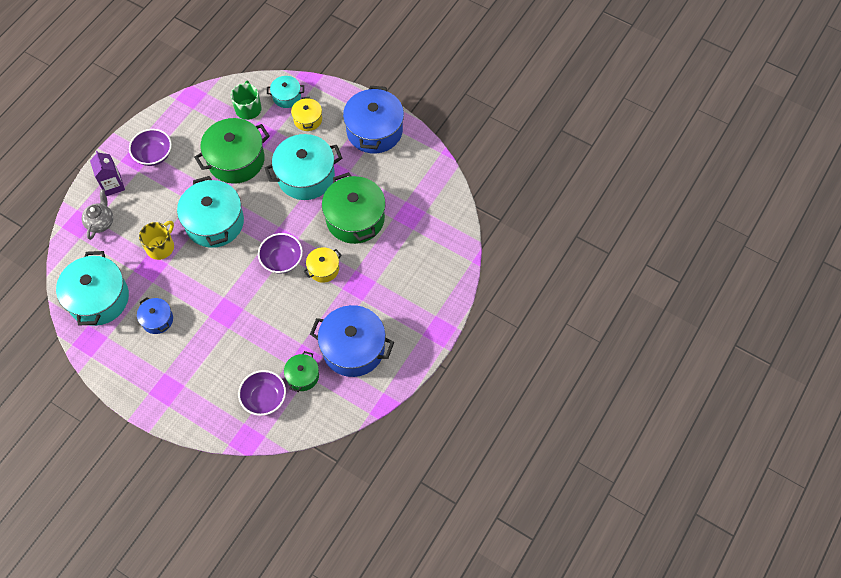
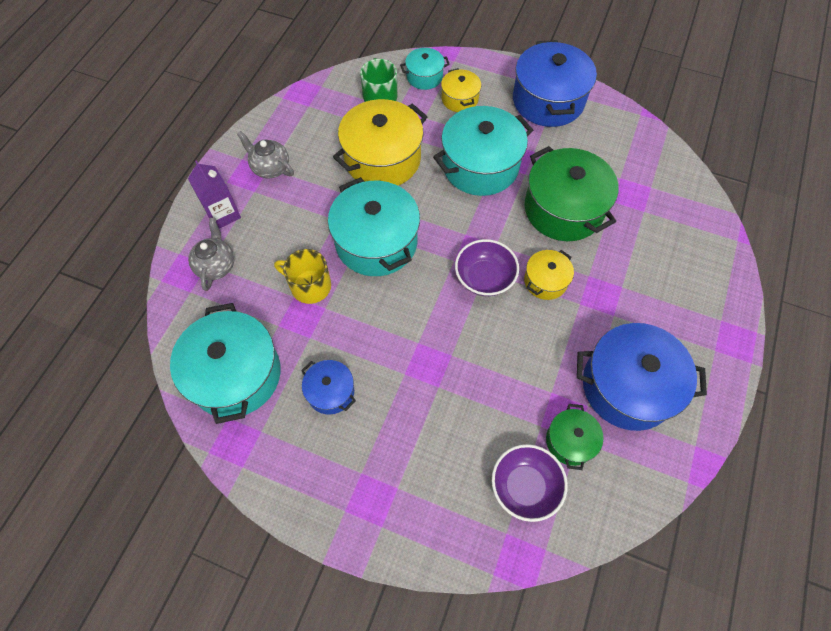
camera: 10 degrees left, 0 degrees up
purple bowl [129,129,172,166] -> grey teapot [237,131,294,179]
yellow mug [139,221,174,260] -> yellow mug turned 90 degrees counterclockwise [274,249,331,304]
green pot [194,118,270,184] -> yellow pot [333,99,427,186]

